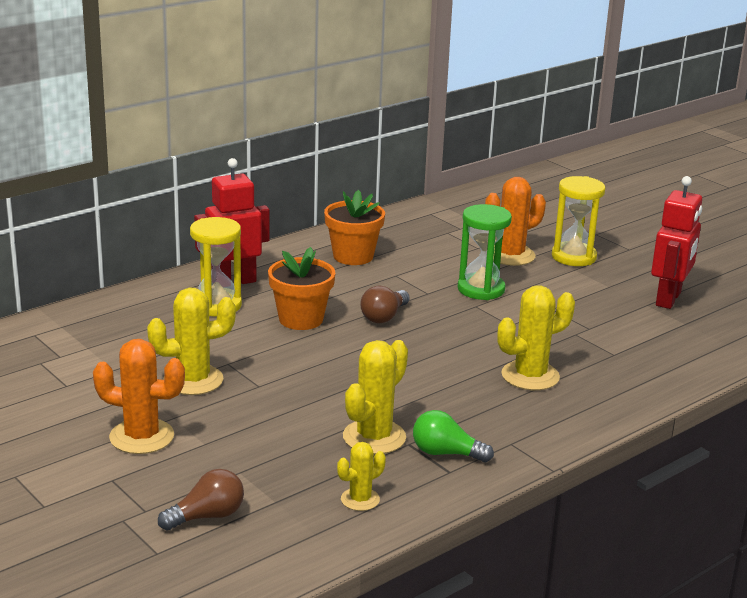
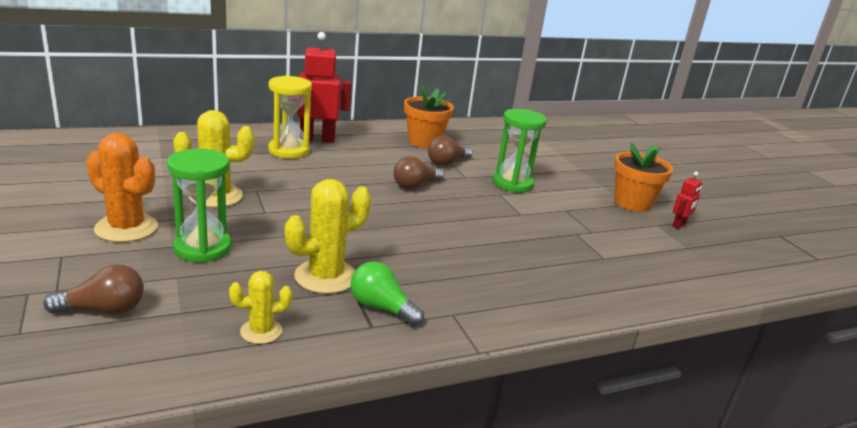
camera: 15 degrees right, 0 degrees up
orange flower pot [268,247,335,330] -> orange flower pot moved to [614,142,673,212]
orange cactus [485,177,546,266] -> none
yellow cactus [497,285,575,390] -> none
yellow hourglass [552,176,605,266] -> none
red robot [651,176,702,309] -> red robot [672,172,702,229], size x0.48
none -> green hourglass [167,149,232,263]
none -> brown light bulb [428,136,473,166]

